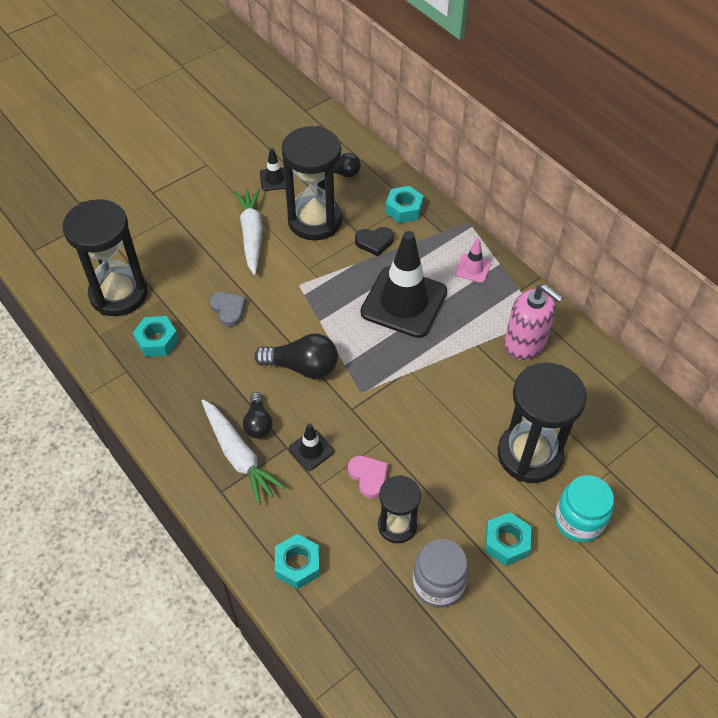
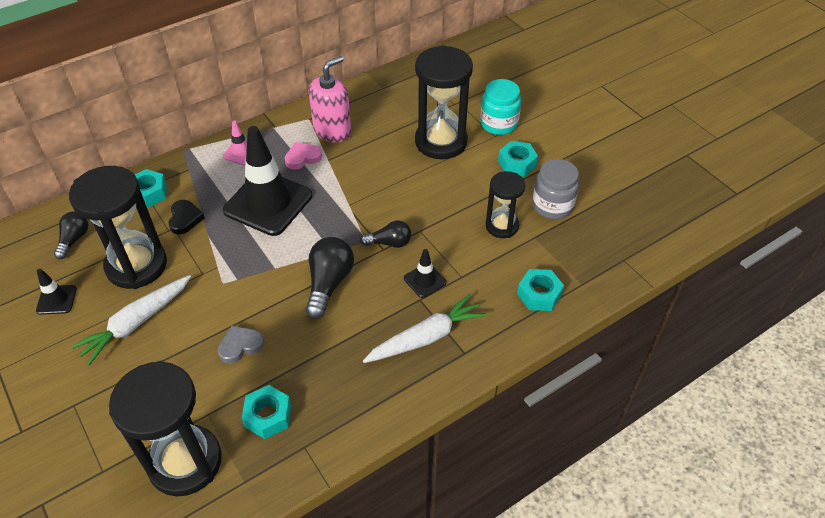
camera: 85 degrees left, 5 degrees down
white carrot [234,188,263,275] -> white carrot turned 45 degrees counterclockwise [71,275,191,366]
black light bulb [243,392,272,438] -> black light bulb moved to [360,220,411,248]
pink heart [348,456,388,499] -> pink heart moved to [285,142,322,169]

